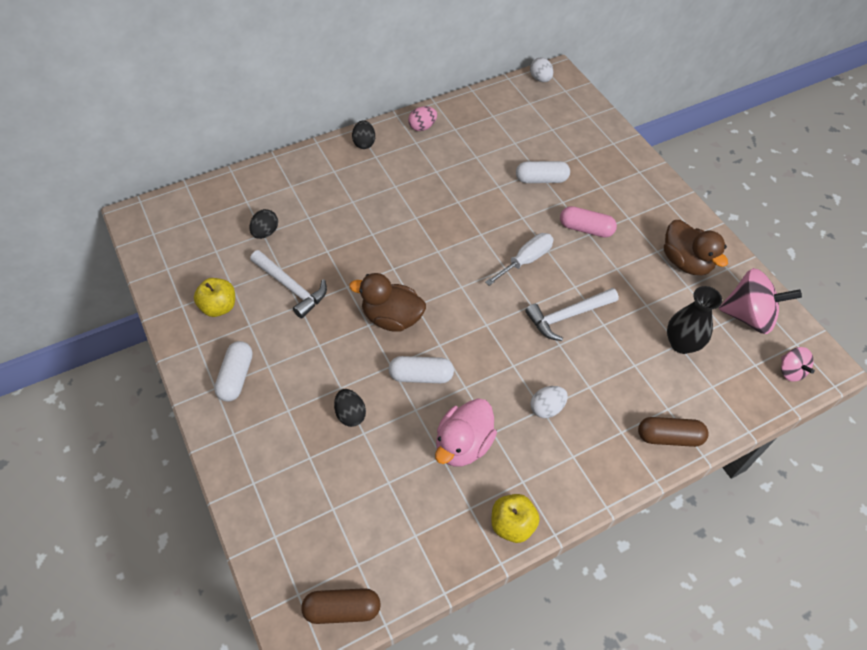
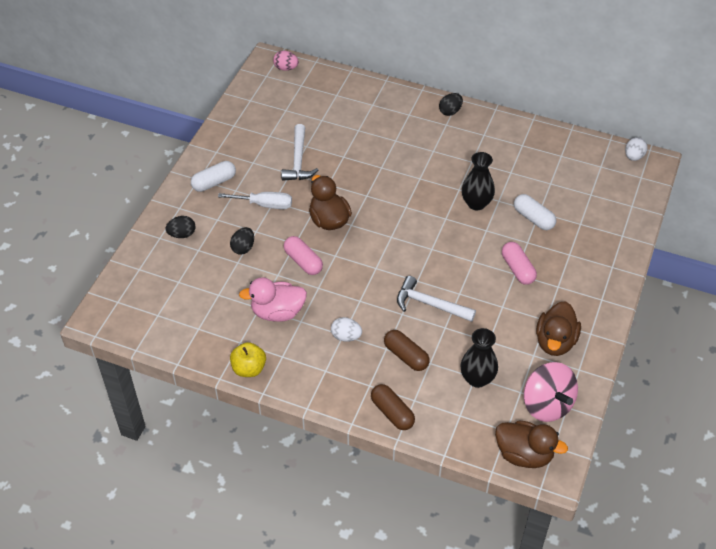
camera: 50 degrees right, 5 degrees down
yellow apple [194,278,235,317] -> none
black egg [250,209,278,239] -> black egg moved to [165,216,195,238]
brown capsule [301,588,381,624] -> brown capsule moved to [384,330,430,371]
white capsule [388,356,454,383] -> pink capsule [284,236,323,275]
pink egg [408,106,437,131] -> pink egg moved to [273,51,299,71]
white screwdriver [485,233,554,286] -> white screwdriver moved to [218,192,292,209]
pink spinning top [781,347,815,382] -> brown duck [495,420,568,468]
none -> black vase [462,152,495,210]

